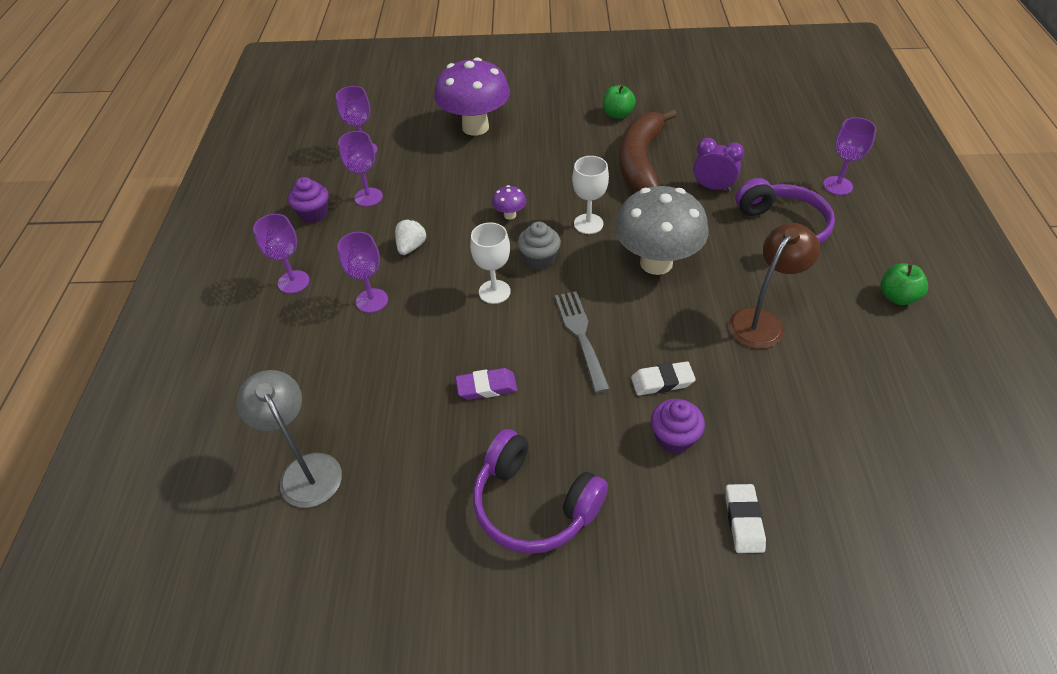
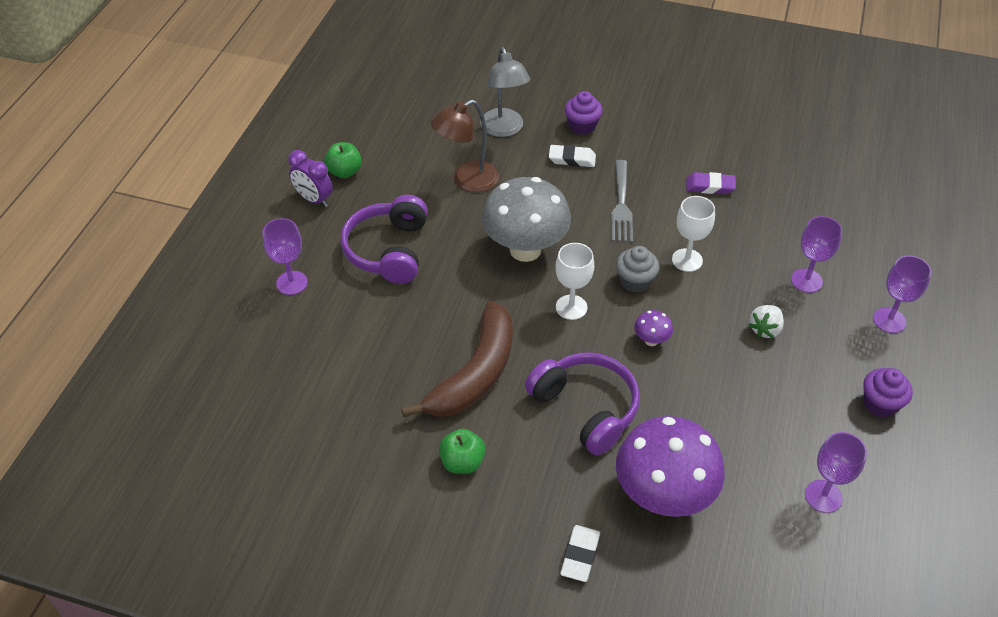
camera: 165 degrees left, 0 degrees up
grey lamp [236,370,342,508] -> grey lamp moved to [480,47,530,137]
purple goblet [338,131,383,207] -> none
purple headphones [473,429,608,554] -> purple headphones moved to [525,352,640,456]
purple clock [693,138,744,191] -> purple clock moved to [288,150,333,207]
white eraser [725,484,766,553] -> white eraser moved to [560,525,600,582]

